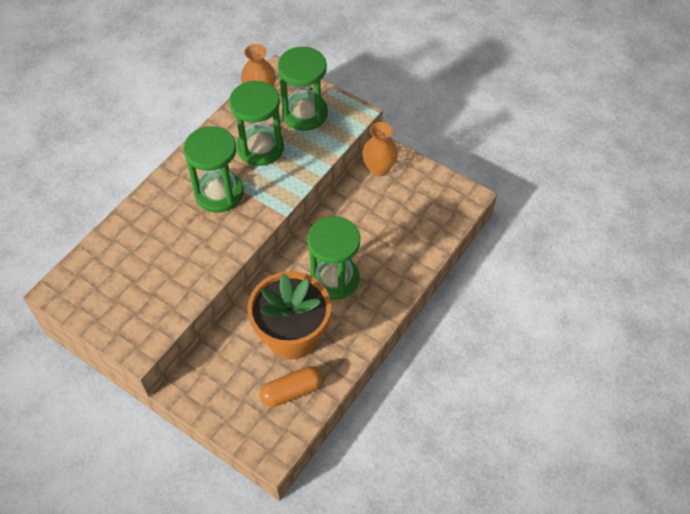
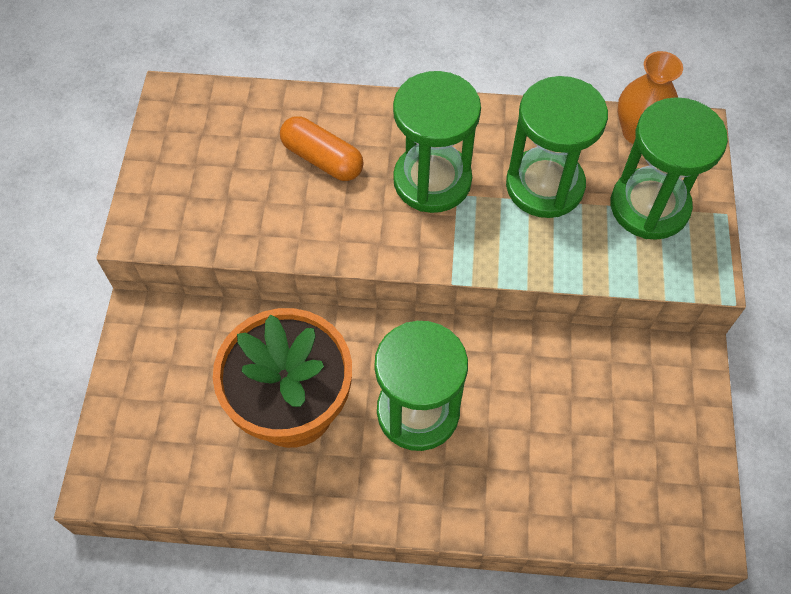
camera: 60 degrees right, 5 degrees up
orange capsule [260,366,323,407] -> orange capsule moved to [280,116,364,181]
orange vase [362,122,398,176] -> none

